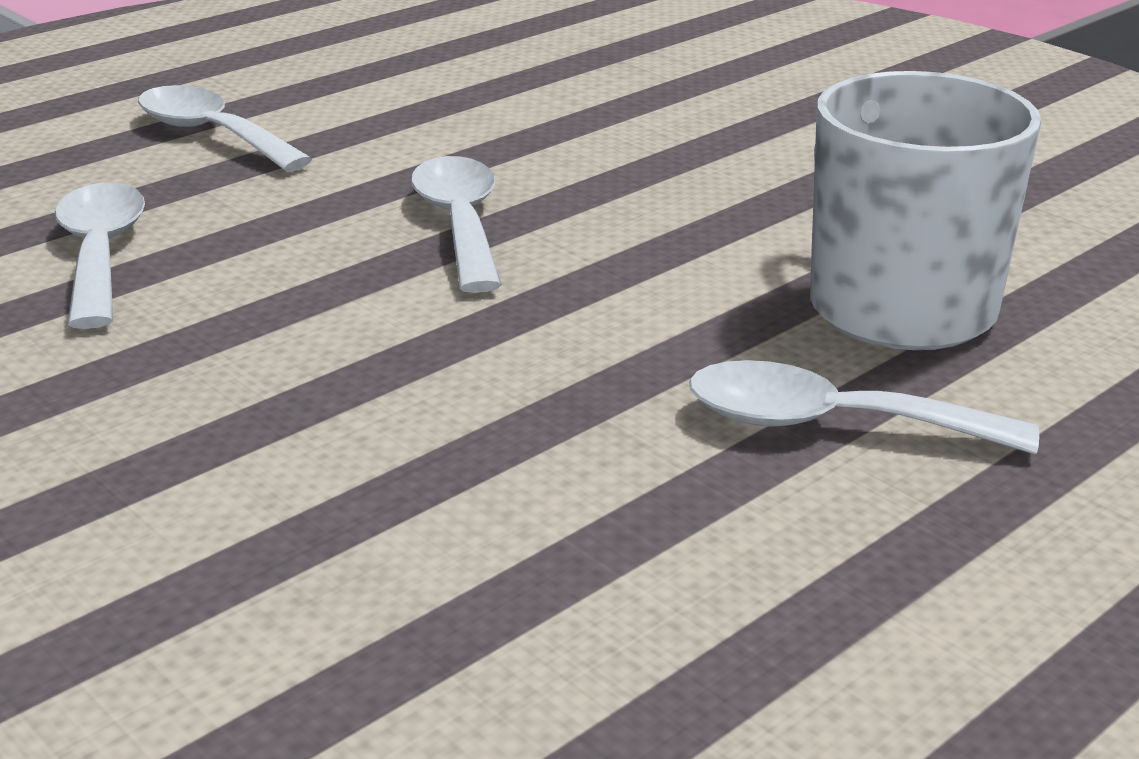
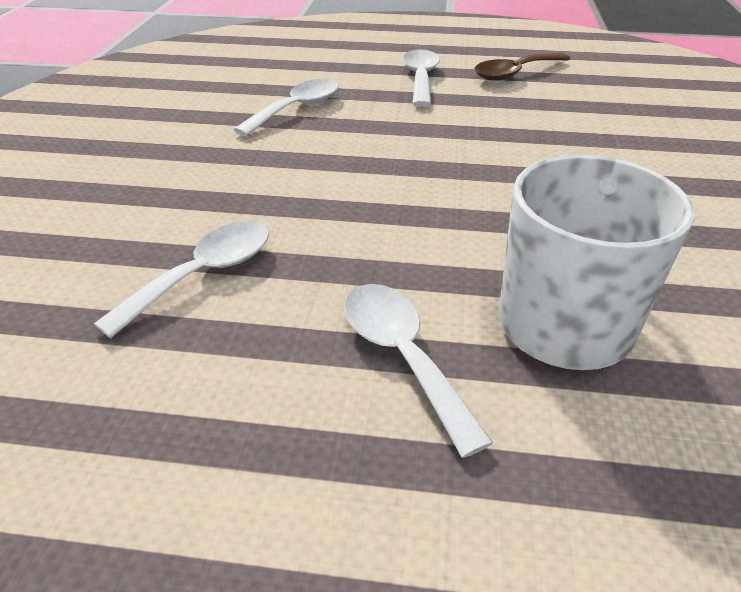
camera: 50 degrees right, 10 degrees up
white spoon [411,156,502,293] -> white spoon moved to [94,221,270,338]
none -> brown spoon [474,53,570,81]

